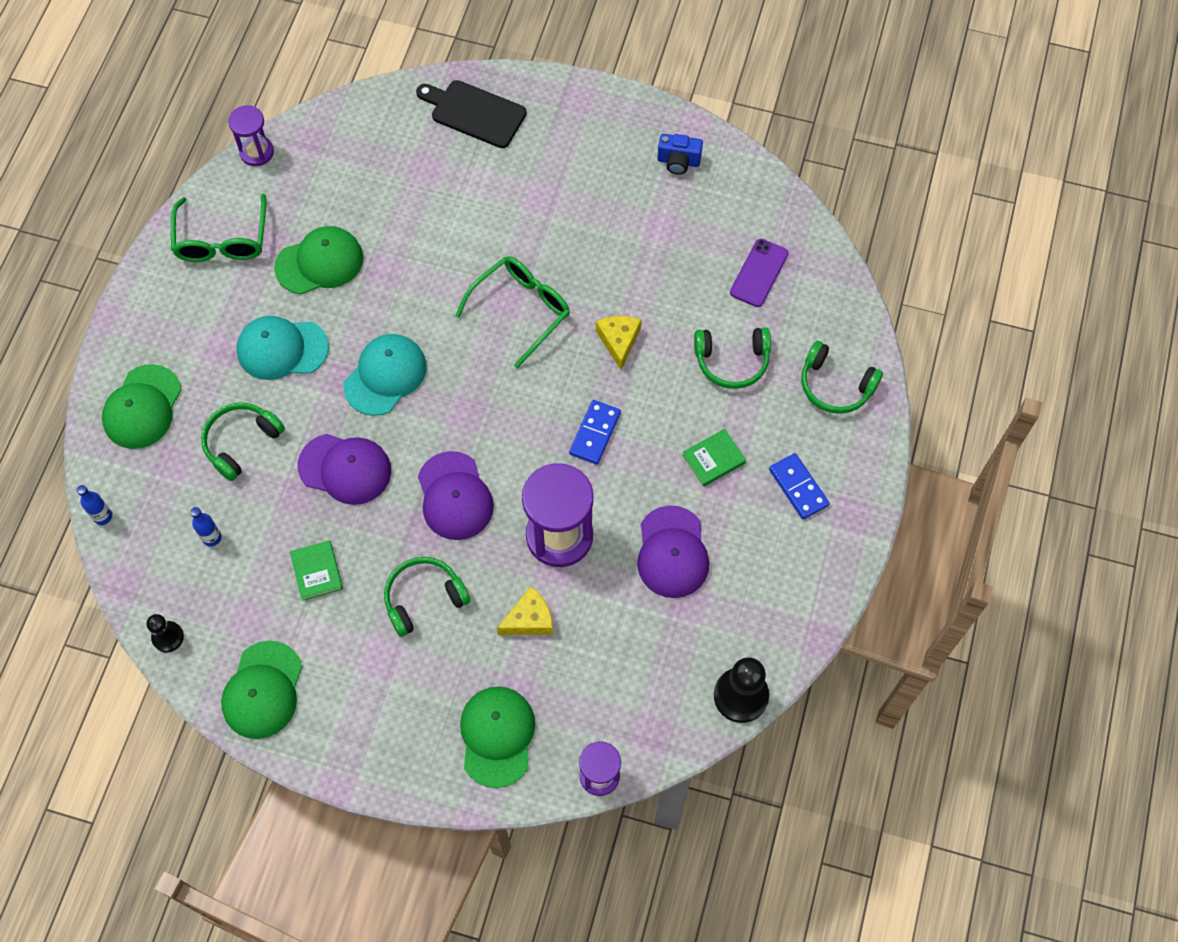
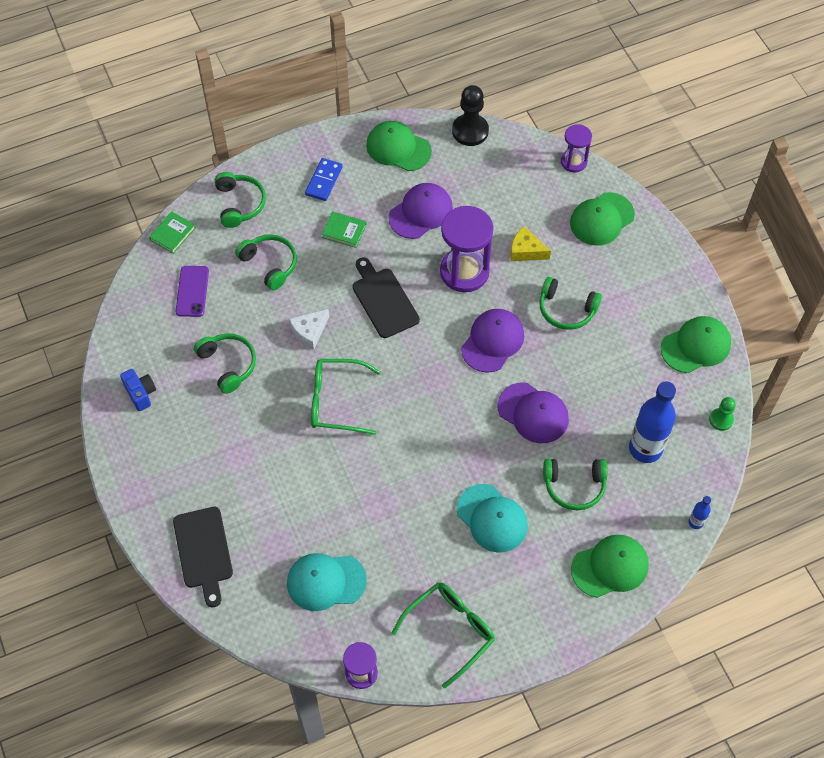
camera: 130 degrees left, 5 degrees down
black pawn [147,614,184,652] -> green pawn [709,397,736,431]
blue bottle [190,507,221,547] -> blue bottle [629,381,676,463], size x2.25
green cap [274,226,363,294] -> green cap moved to [366,121,432,171]
green book [290,540,343,601] -> green book moved to [149,212,196,254]
purple cap [298,434,391,505] -> purple cap turned 150 degrees clockwise [497,383,569,443]
turquoise cap [343,334,427,416] -> turquoise cap moved to [287,553,367,611]
blue domino [569,400,621,464] -> black cutting board [352,257,420,338]
yellow cheese [596,316,641,370] -> white cheese [289,309,329,350]
purple phone [730,239,788,307] -> purple phone turned 75 degrees counterclockwise [176,266,209,317]
none -> green headphones [194,333,256,394]

